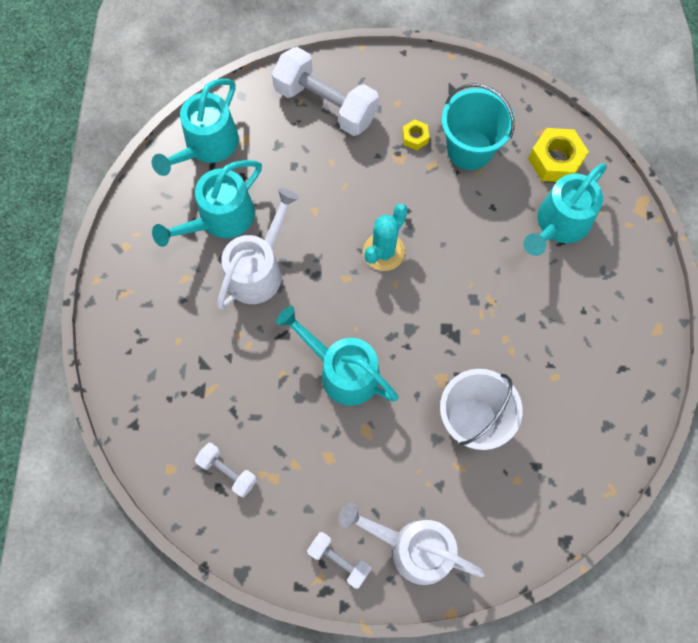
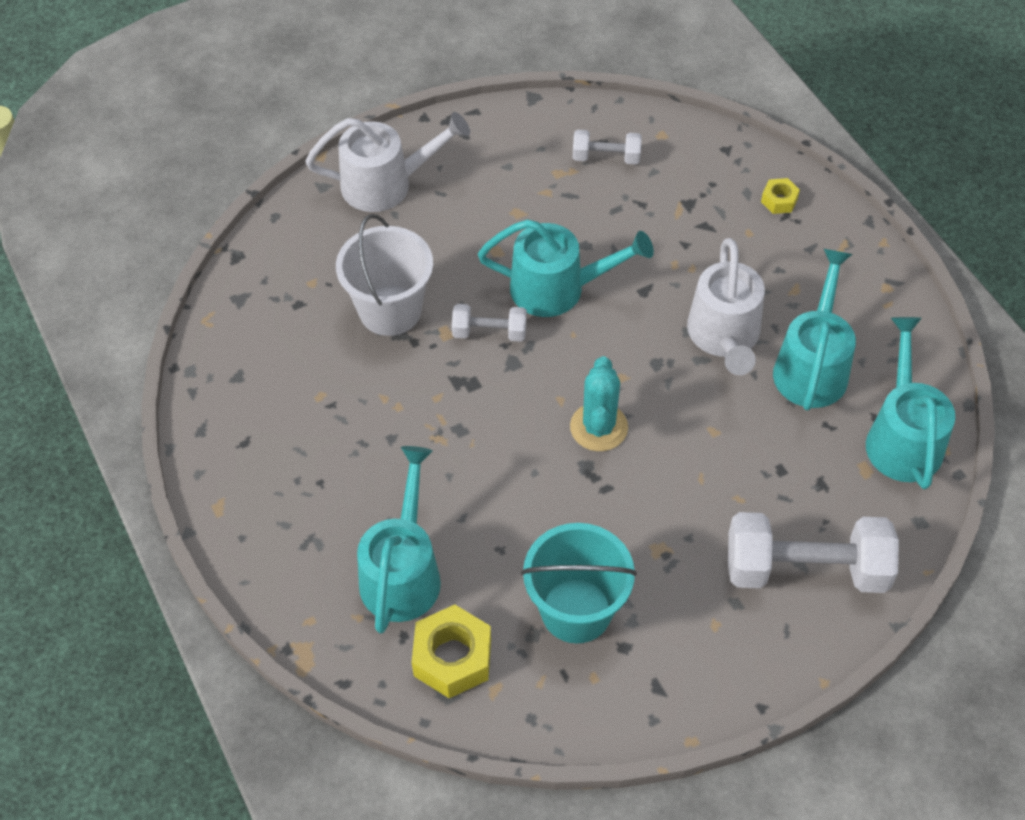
camera: 150 degrees right, 15 degrees down
white dumbbell [307,532,371,589] -> white dumbbell moved to [452,304,527,342]
yellow nut [402,119,429,150] -> yellow nut moved to [761,178,800,214]

